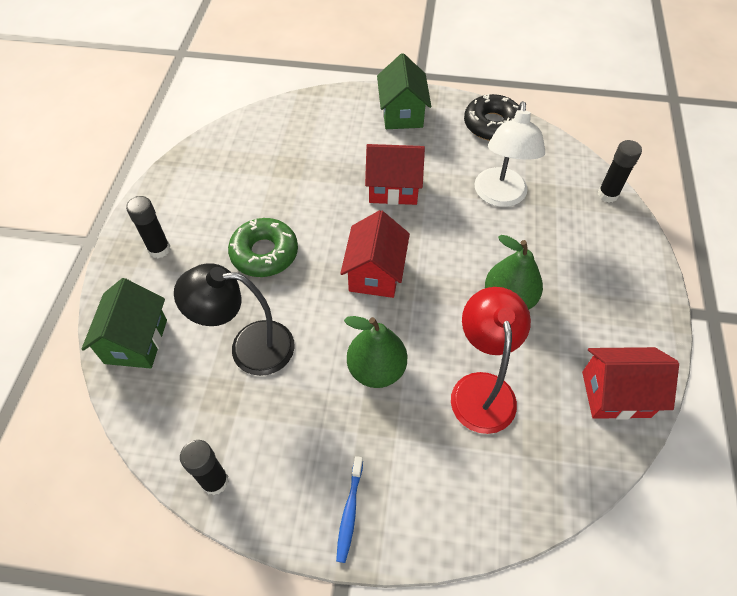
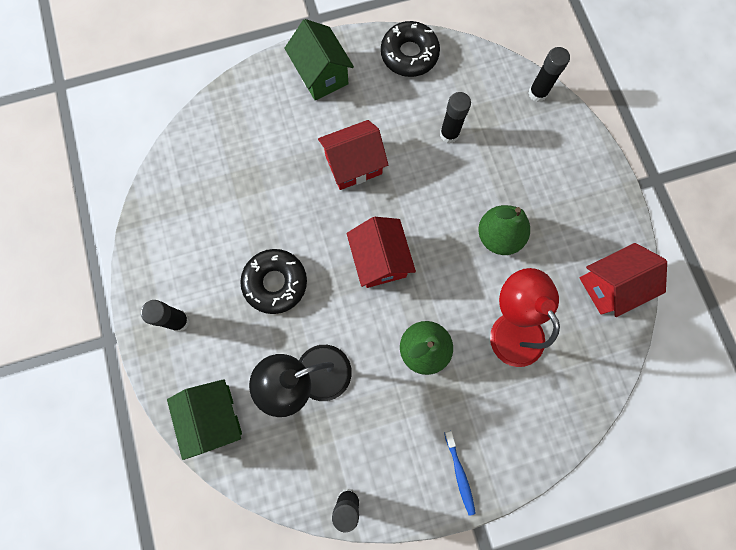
camera: 25 degrees left, 20 degrees up
green donut [228,218,298,277] -> black donut [240,249,307,314]
white lamp [475,101,545,207] -> black glue stick [440,92,471,143]

